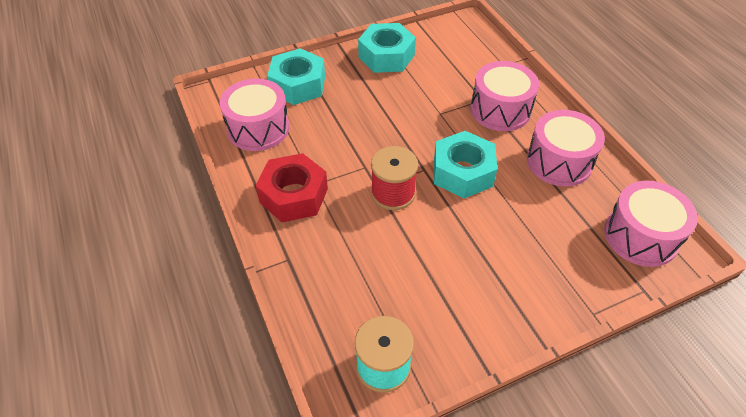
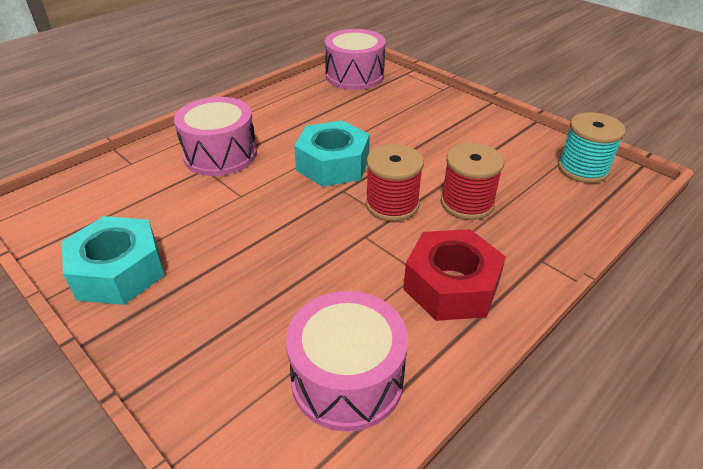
camera: 110 degrees left, 10 degrees down
turquoise nut [267,48,325,105] -> none
pink drum [527,110,605,187] -> none
none -> red spool [441,143,504,220]

